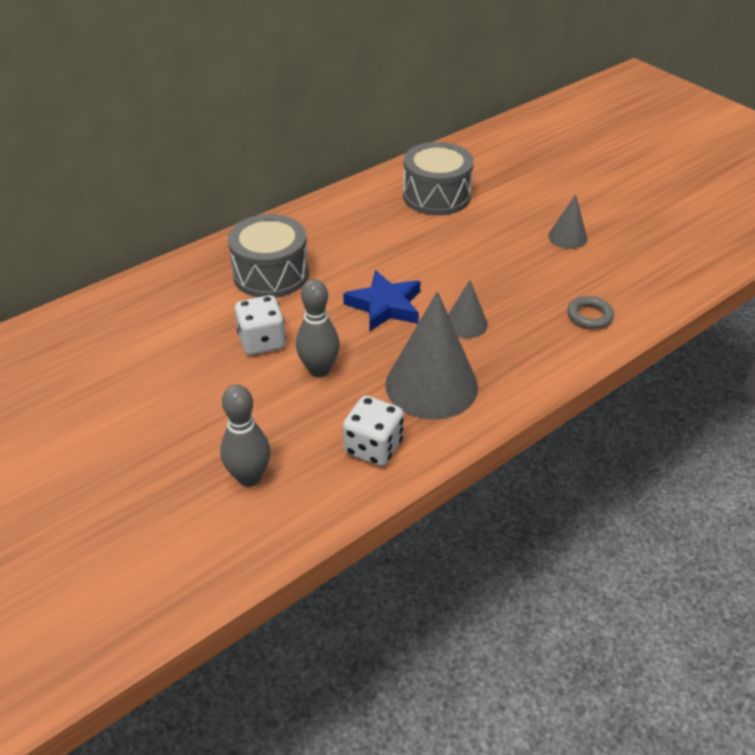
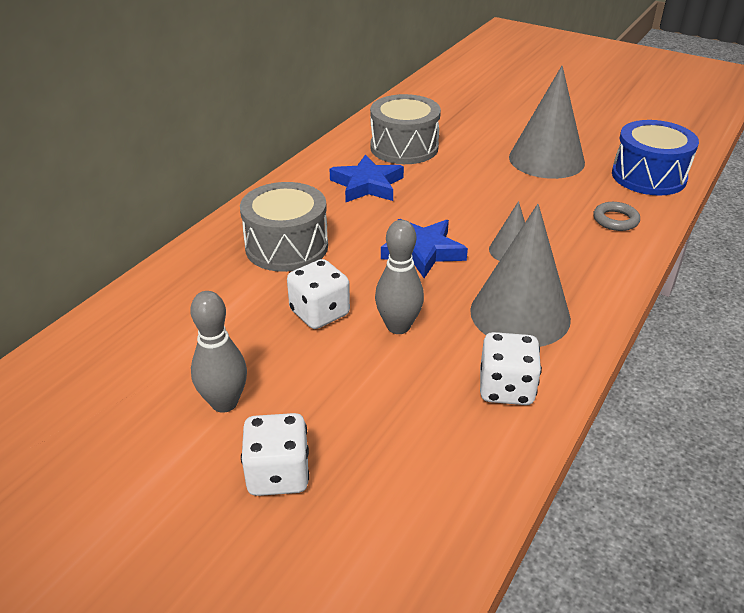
camera: 20 degrees left, 5 degrees down
grey bowling pin [220,385,270,487] -> grey bowling pin moved to [190,291,247,413]
grey cone [549,194,587,249] -> grey cone [509,66,585,179], size x2.00
none -> white dice [241,413,310,496]
none -> blue star [330,154,404,202]
none -> blue drum [612,120,699,196]

